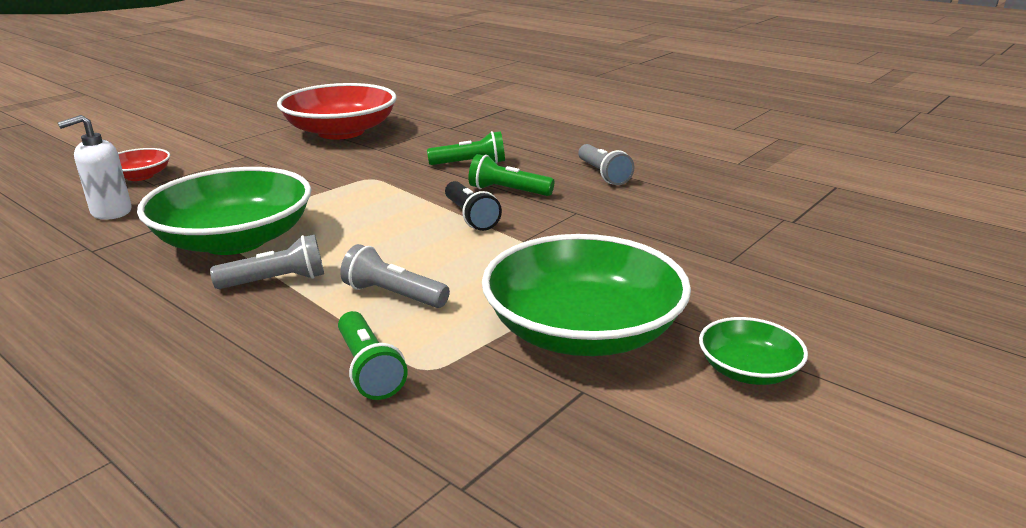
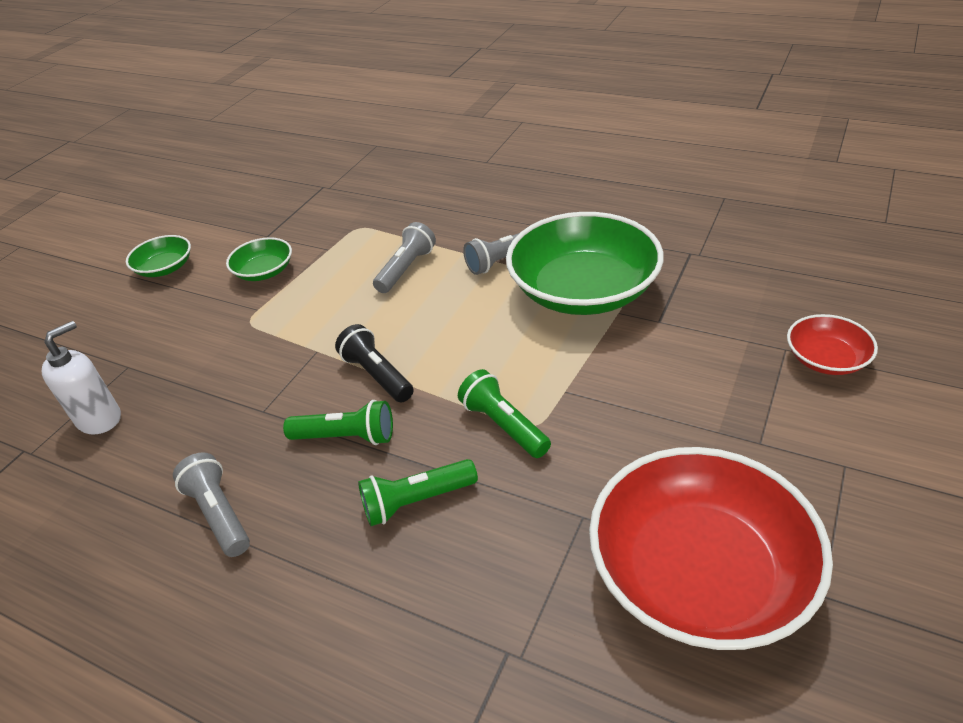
camera: 170 degrees right, 15 degrees up
white soap dispenser [58,115,132,220] -> white soap dispenser moved to [42,321,121,435]
green flashlight [338,311,408,400] -> green flashlight moved to [458,369,551,458]
grey flashlight [340,244,450,308] -> grey flashlight turned 75 degrees counterclockwise [373,222,436,293]
green bowl [482,234,691,356] -> green bowl [226,237,292,281], size x0.47

